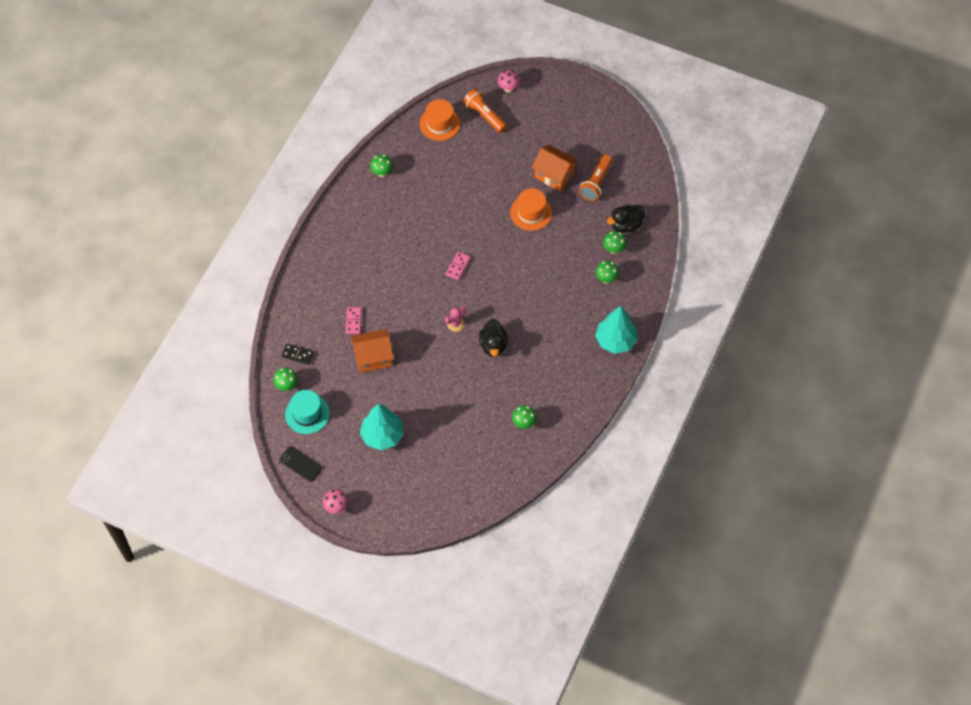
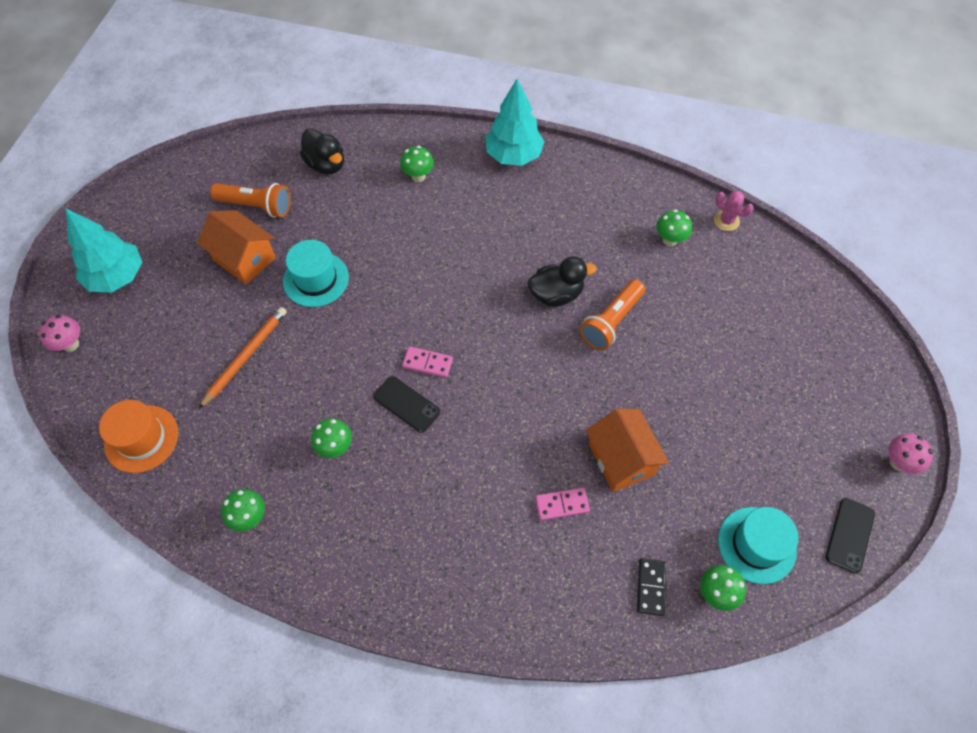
camera: 100 degrees left, 0 degrees up
turquoise tree [360,404,404,450] -> turquoise tree moved to [66,209,142,293]
pink cactus [445,306,466,332] -> pink cactus moved to [714,191,754,231]
orange flashlight [463,88,507,133] -> orange flashlight moved to [579,279,645,350]
orange hat [510,188,552,231] -> turquoise hat [283,240,349,307]
orange house [532,145,578,191] -> orange house turned 75 degrees counterclockwise [197,210,276,284]
green mushroom [603,231,626,254] -> green mushroom moved to [311,418,352,458]
none -> orange pencil [198,307,287,409]
none -> black phone [373,376,440,433]

